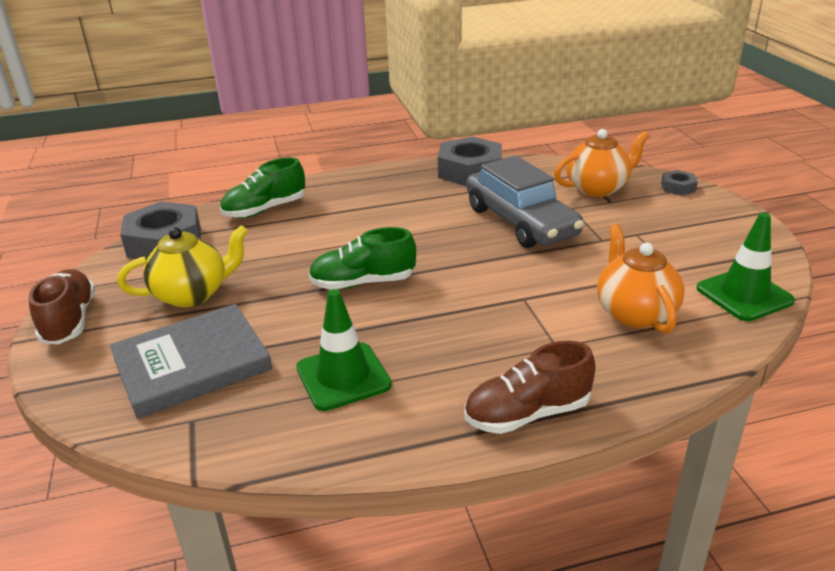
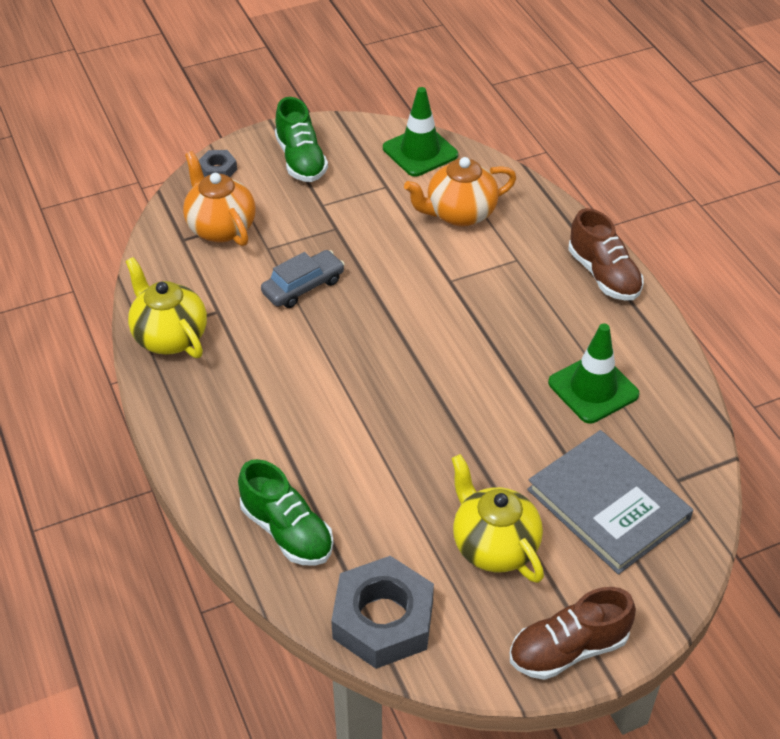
camera: 100 degrees left, 15 degrees up
green shoe [308,227,416,290] -> green shoe moved to [275,97,328,182]
grey nut [438,136,502,186] -> yellow teapot [126,257,207,358]
grey car [466,156,584,248] -> grey car [261,250,345,308], size x0.56

